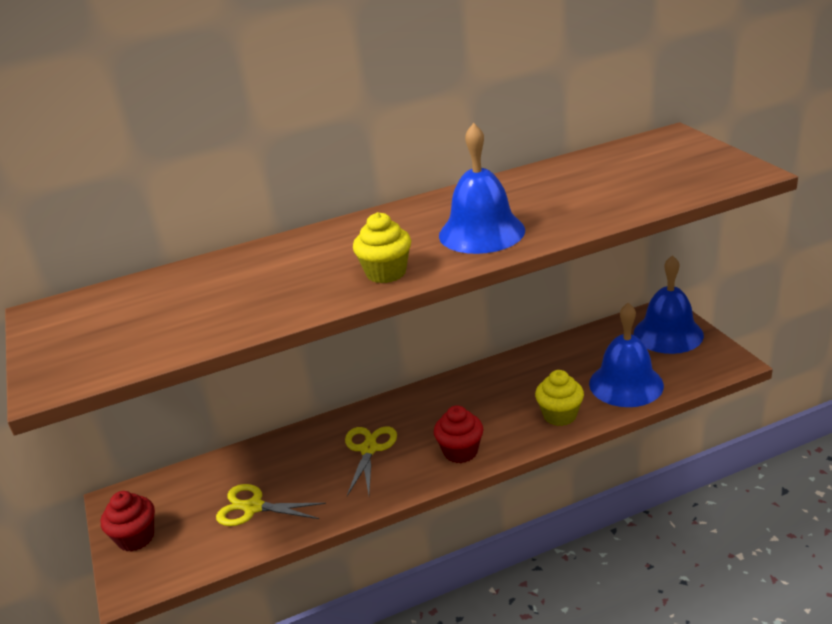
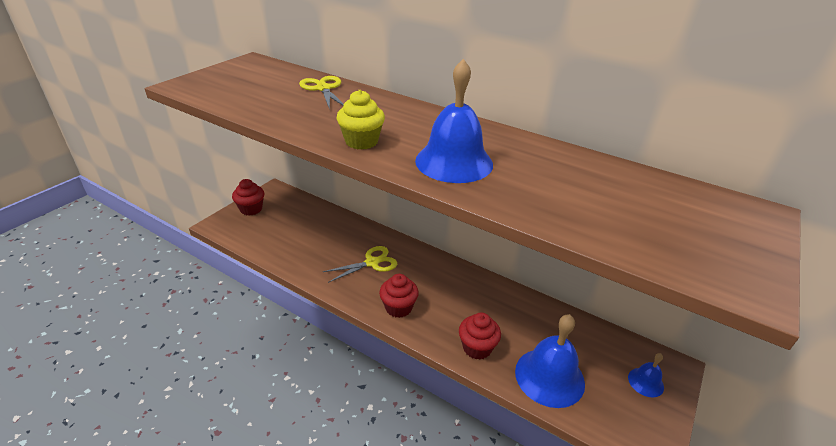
camera: 50 degrees right, 5 degrees up
yellow scissors [216,484,326,526] -> yellow scissors moved to [299,76,344,110]
yellow cupcake [535,370,584,426] -> red cupcake [459,313,501,360]
blue bell [634,255,704,354] -> blue bell [628,353,664,397], size x0.50

